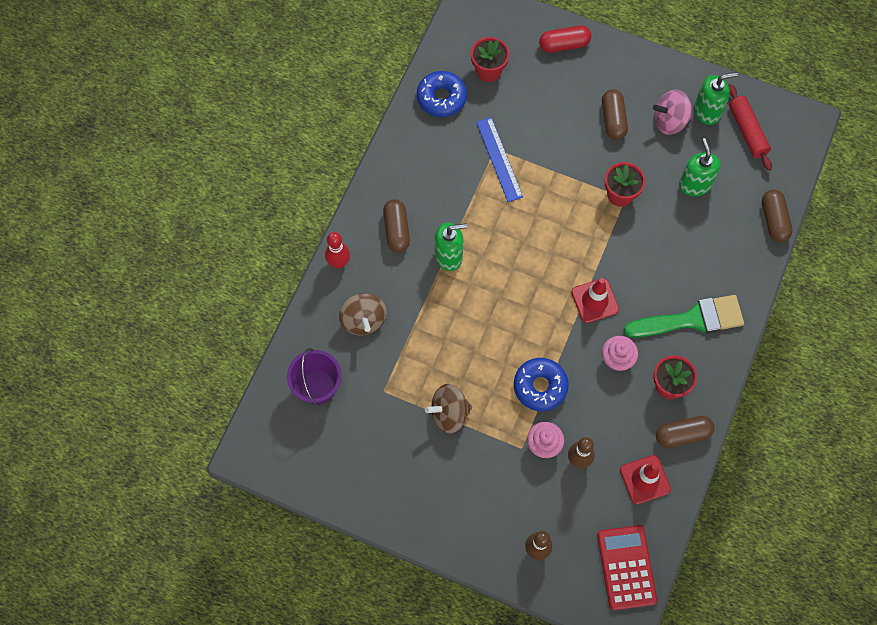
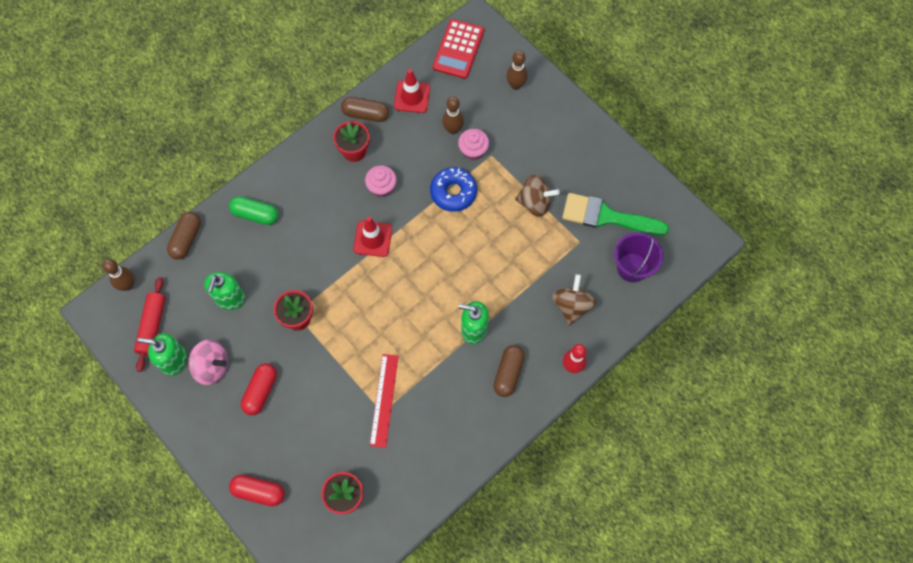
camera: 155 degrees left, 0 degrees up
blue donut [417,71,467,117] -> none
blue ruler [476,117,523,202] -> red ruler [370,354,399,448]
brown capsule [602,89,628,140] -> red capsule [241,363,277,415]
green brush [624,295,744,337] -> green brush moved to [562,193,669,236]
none -> brown bowling pin [102,259,135,291]
none -> green capsule [229,196,278,225]

